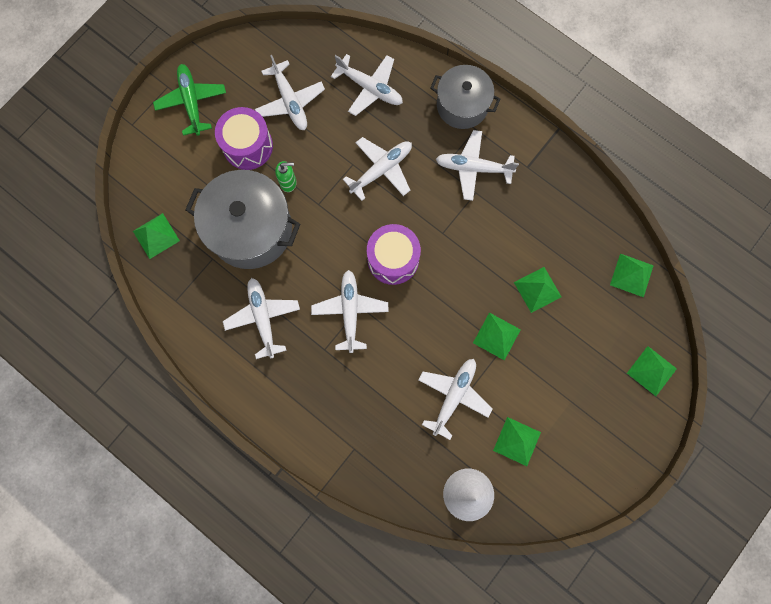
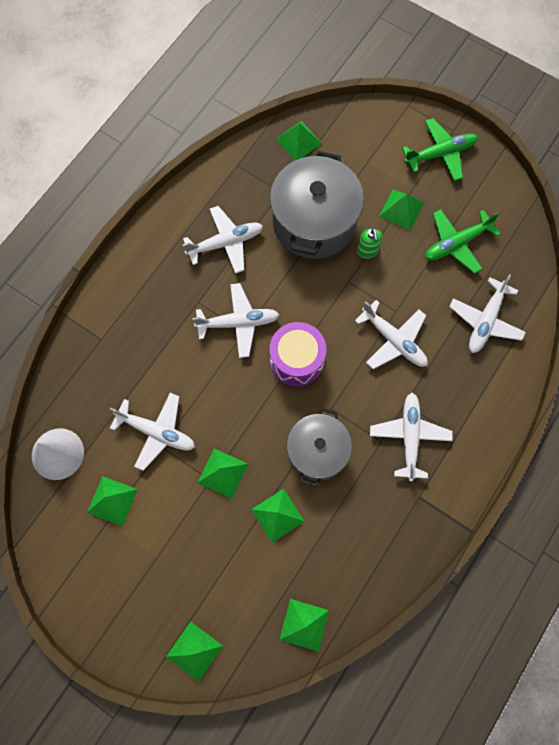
camera: 85 degrees right, 5 degrees down
purple drum [215,107,273,170] -> green pyramid [379,189,424,231]
white plane [255,55,325,130] -> green plane [425,209,500,274]
grey pot [430,65,500,129] -> grey pot moved to [287,407,352,487]

